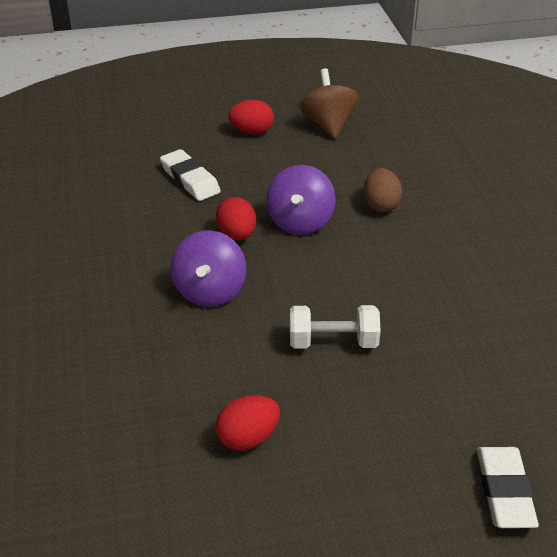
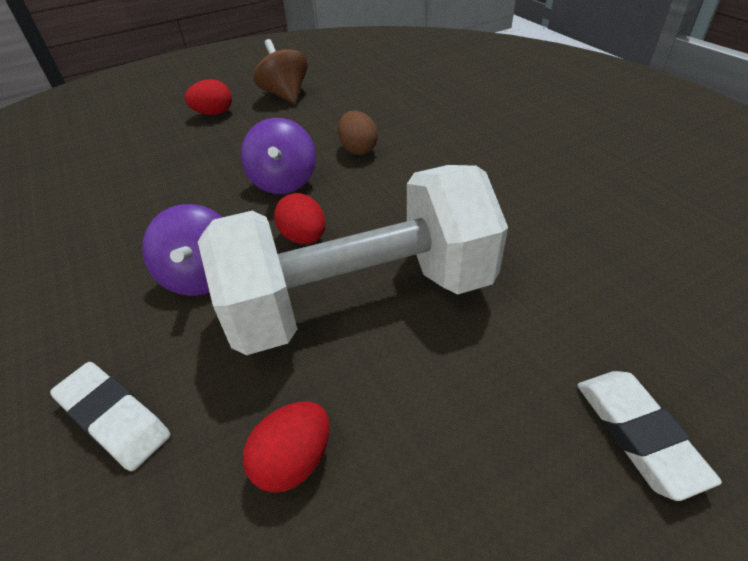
camera: 15 degrees left, 5 degrees up
white eraser [160,149,221,201] -> white eraser moved to [50,362,170,471]
red egg [216,197,256,240] -> red egg moved to [274,193,326,244]
white dumbbell [290,305,380,349] -> white dumbbell [198,165,508,355], size x2.46

